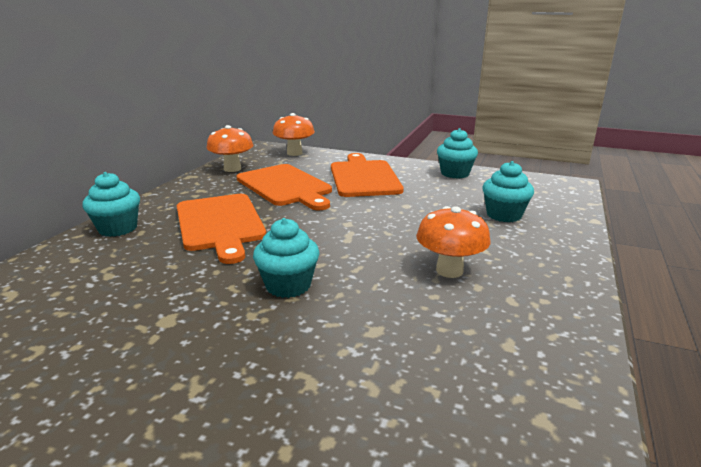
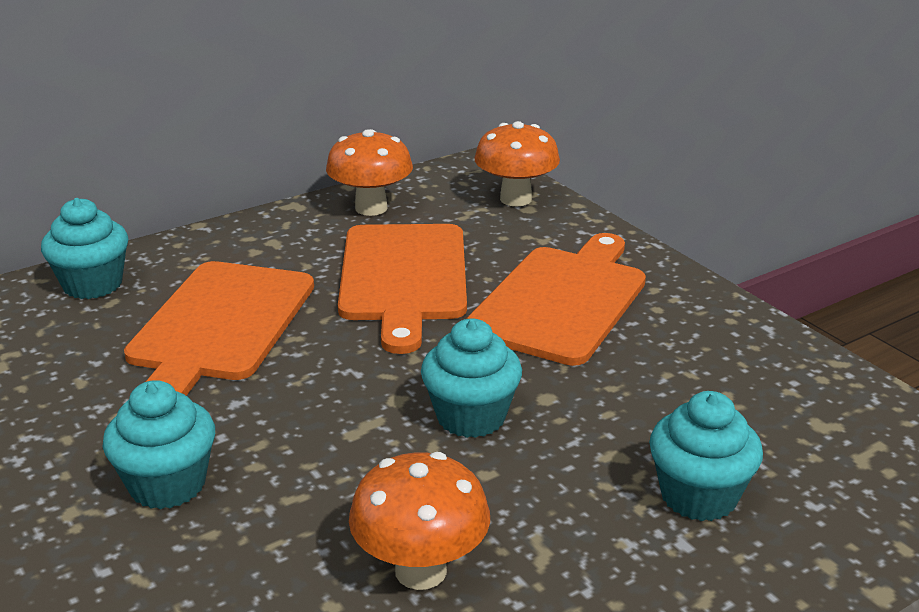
camera: 35 degrees right, 5 degrees up
turquoise cupcake [437,128,478,179] -> turquoise cupcake moved to [421,319,522,438]

